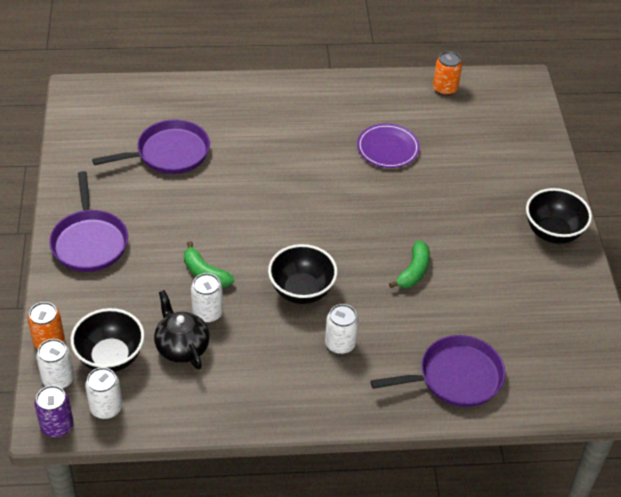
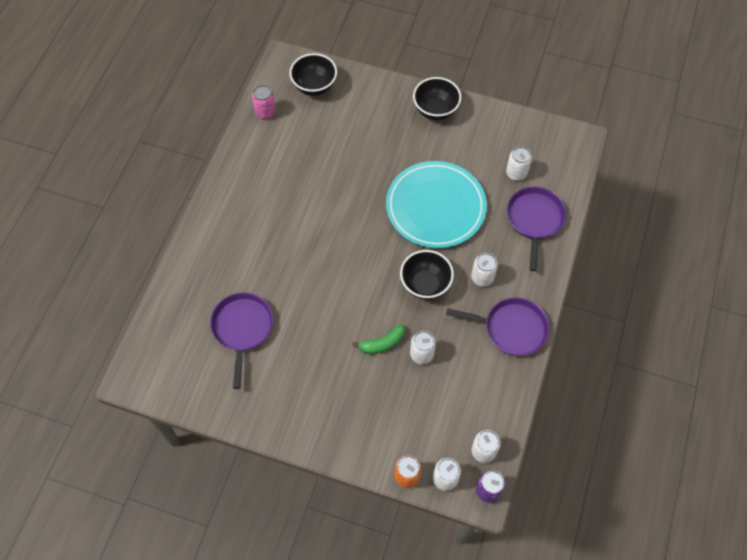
camera: 65 degrees left, 15 degrees up
purple pan [49,171,128,272] -> purple pan moved to [446,298,550,356]
black bowl [71,308,144,372] -> black bowl moved to [289,53,337,96]
black teapot [154,290,210,369] -> none
purple plate [357,124,420,168] -> none
green banana [389,240,430,288] -> turquoise plate [386,161,487,248]
orange can [433,51,462,96] -> pink can [252,85,276,119]
none -> white can [506,146,532,181]

